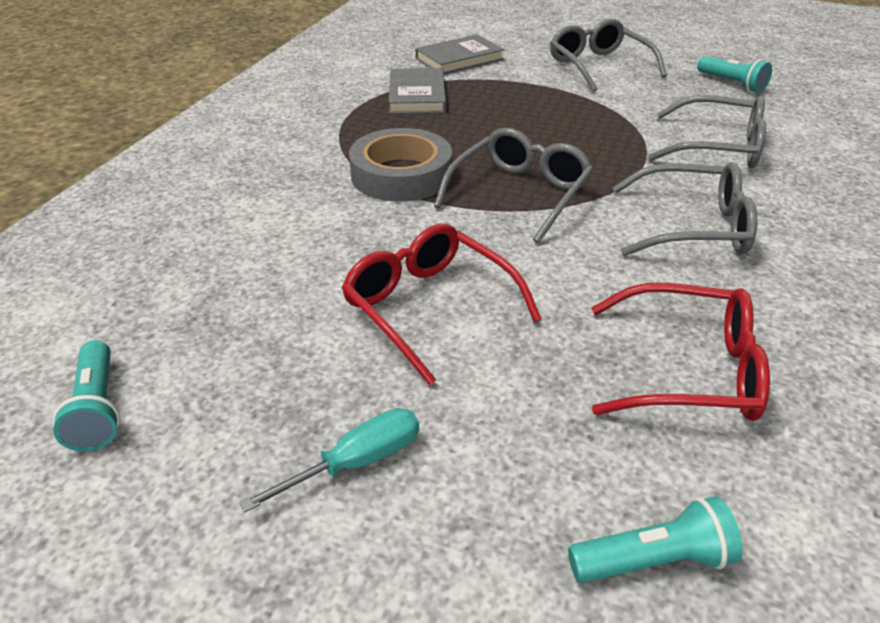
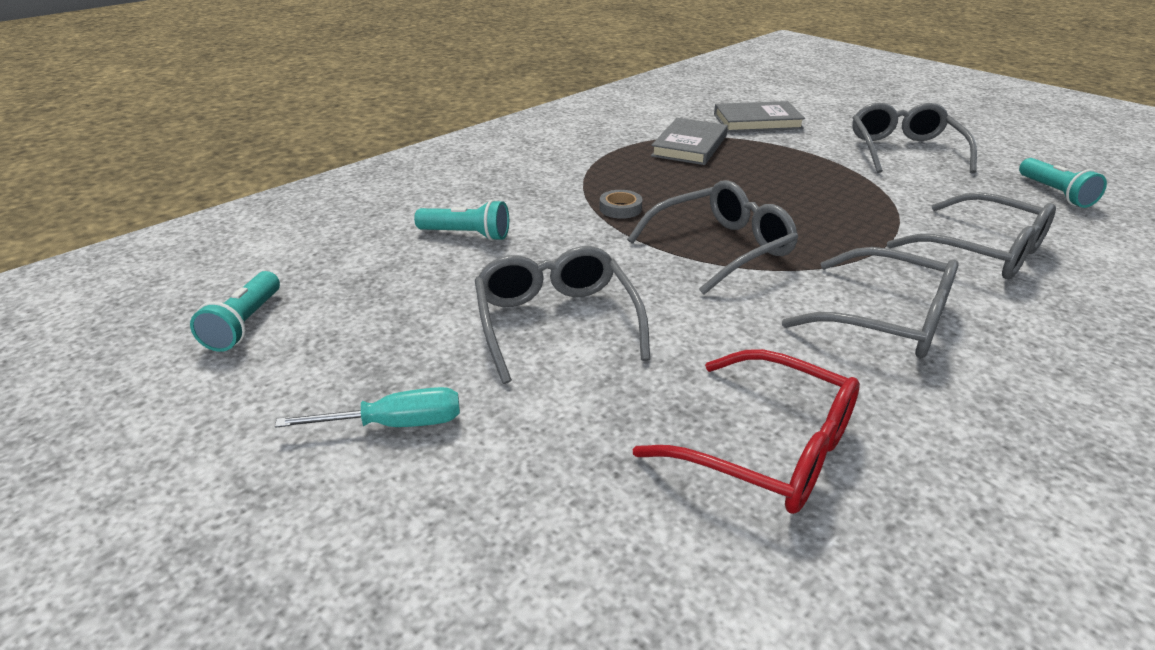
camera: 25 degrees right, 5 degrees down
red glasses [342,224,541,386] -> grey glasses [475,246,650,384]
grey tape [349,128,452,202] -> grey tape [600,190,642,219], size x0.43
turquoise flashlight [568,496,743,583] -> turquoise flashlight moved to [414,200,509,241]

